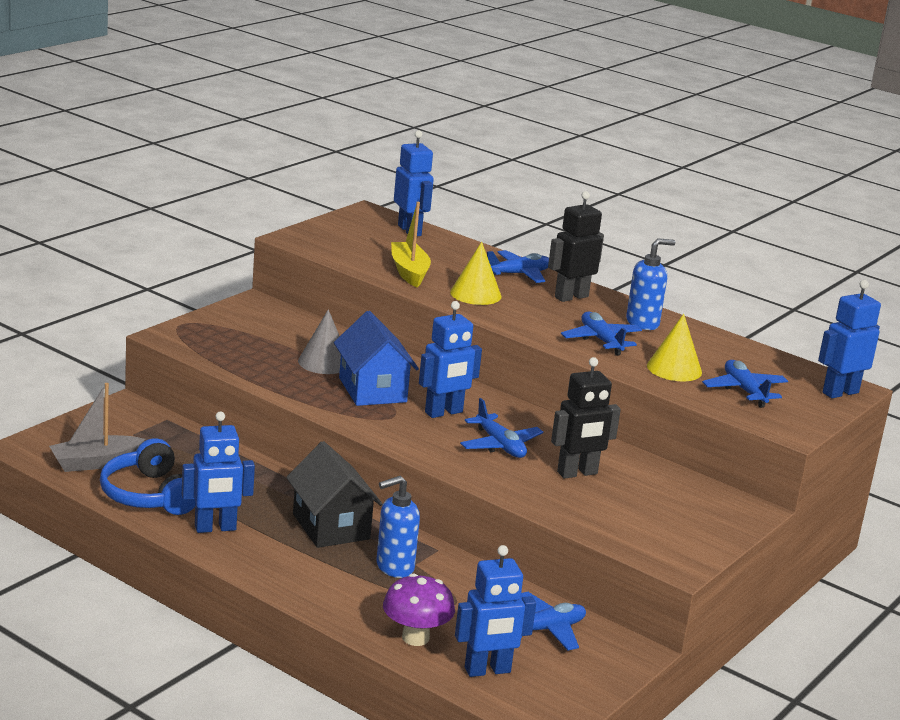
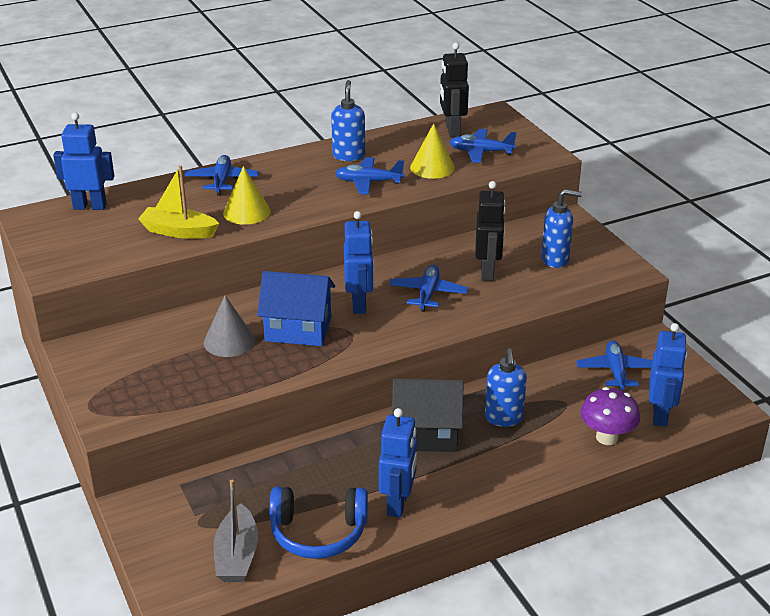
camera: 60 degrees left, 10 degrees up
blue plane [460,398,543,458] -> blue plane turned 75 degrees counterclockwise [389,265,468,312]
black robot [548,191,604,302] -> black robot moved to [440,42,469,137]
blue robot [818,280,881,398] -> none
none -> blue soap dispenser [541,189,582,268]

